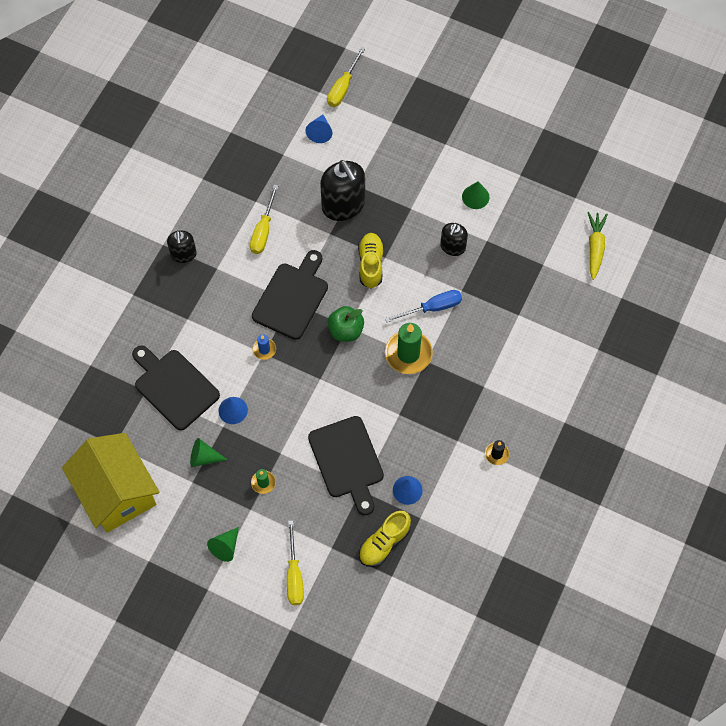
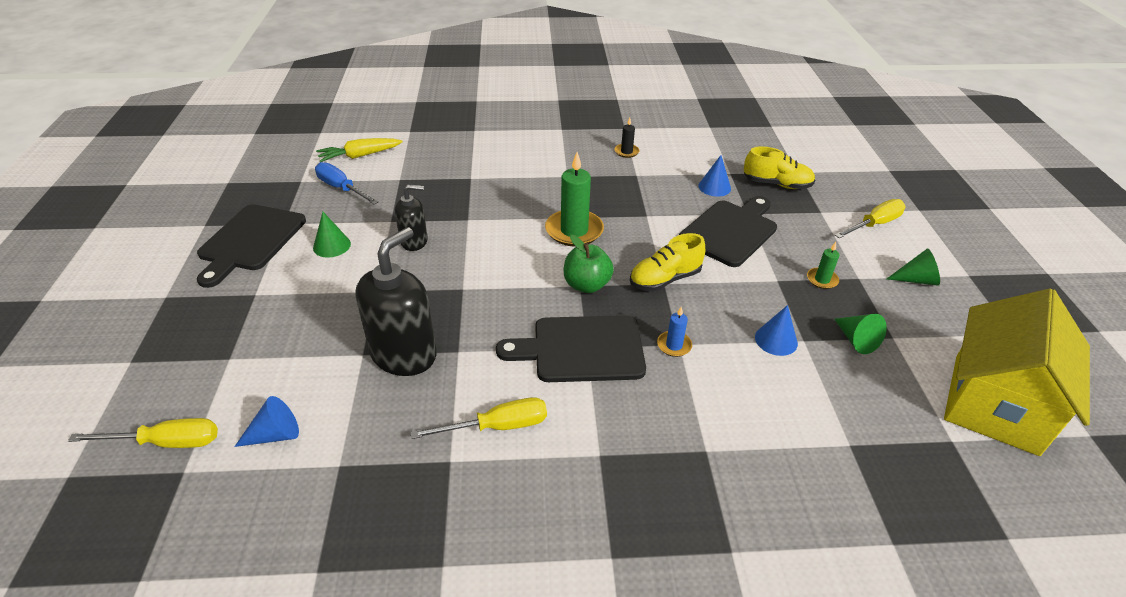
camera: 120 degrees left, 25 degrees down
black cutting board [132,345,220,430] -> black cutting board moved to [197,204,306,288]
black soap dispenser [167,230,197,263] -> none
yellow shoe [358,233,384,288] -> yellow shoe moved to [630,233,705,291]
blue screwdriver [385,290,462,322] -> blue screwdriver moved to [315,162,379,205]

